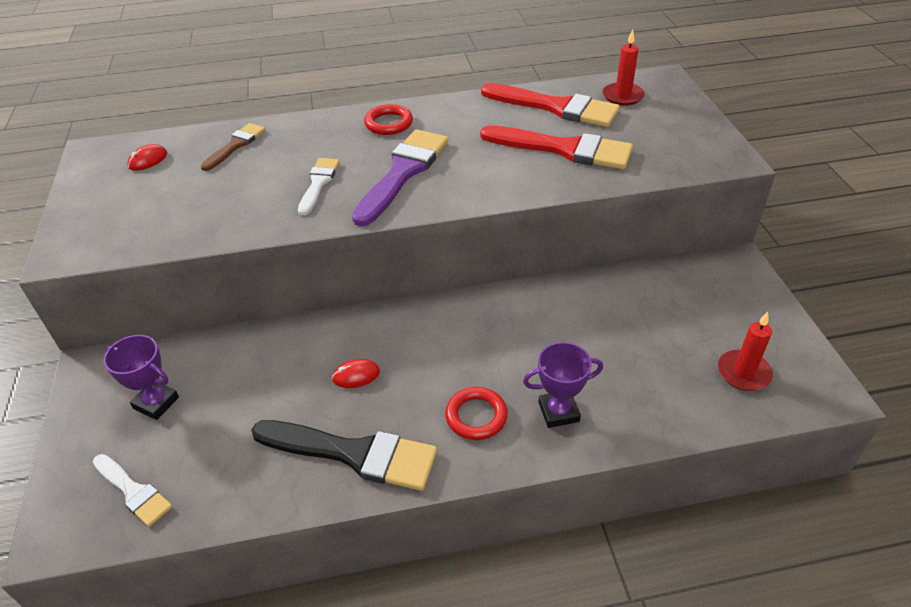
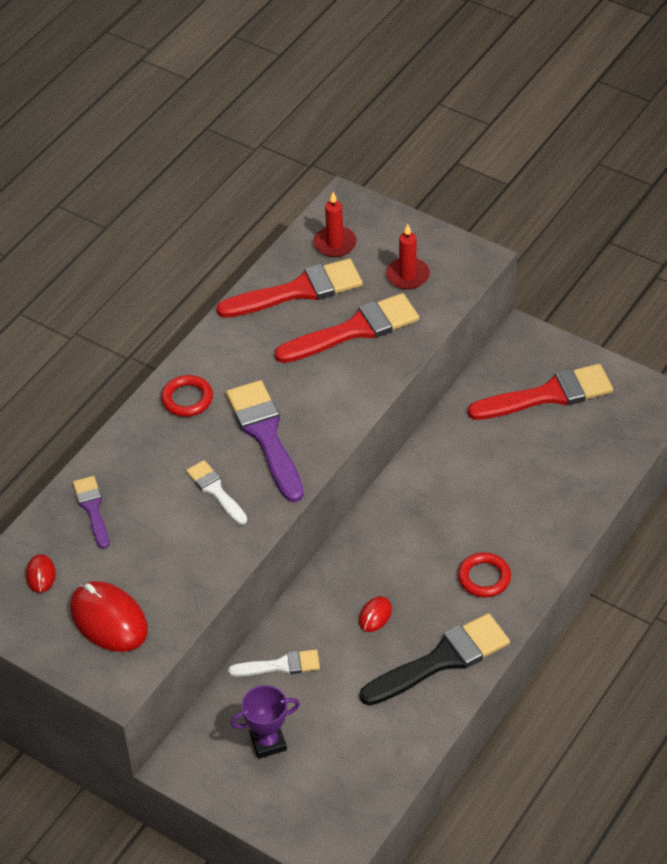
camera: 45 degrees left, 5 degrees up
white brush [93,454,172,527] -> white brush moved to [228,649,320,676]
brown brush [201,123,265,171] -> purple brush [73,476,109,549]
purple trophy [523,342,603,428] -> none
red candle [718,312,773,391] -> red candle moved to [386,224,430,289]
none -> red mouse [70,581,148,652]
none -> red brush [468,364,613,420]

